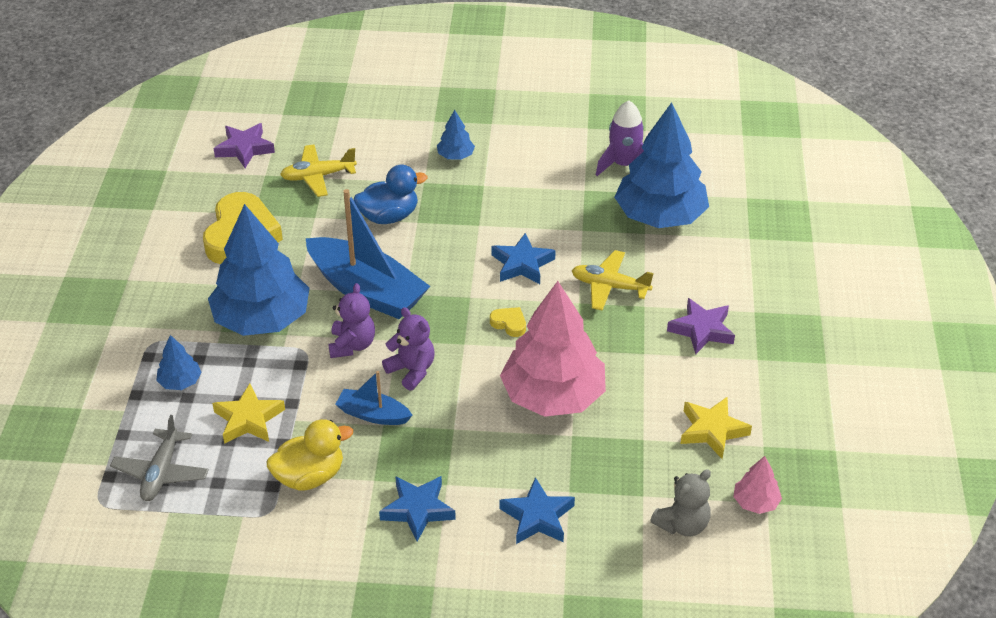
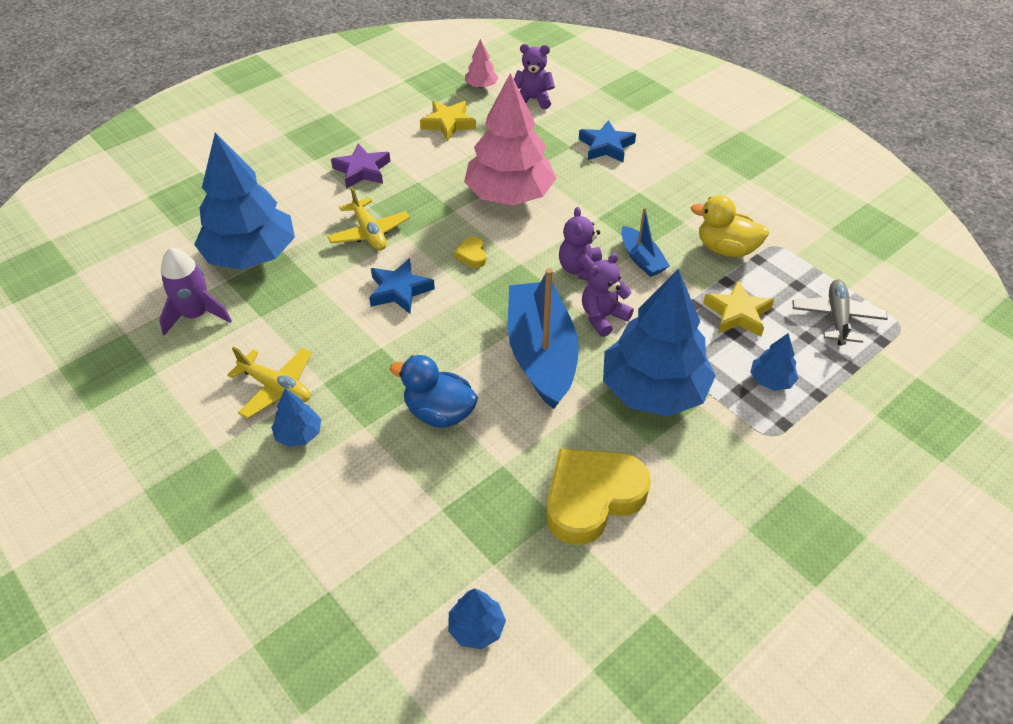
camera: 135 degrees left, 5 degrees up
grey plane [110,415,209,501] -> grey plane turned 45 degrees counterclockwise [792,280,888,346]
purple star [213,123,275,168] -> blue tree [448,588,506,649]
yellow plane [280,144,357,197] -> yellow plane moved to [227,346,312,419]
blue star [379,476,456,541] -> none
grey teddy bear [650,469,711,536] -> purple teddy bear [514,44,555,109]

